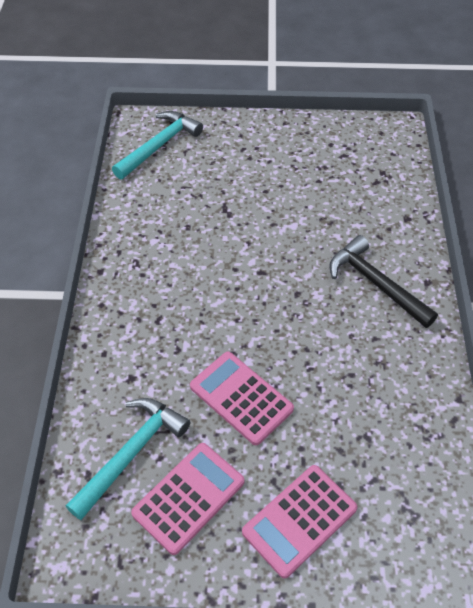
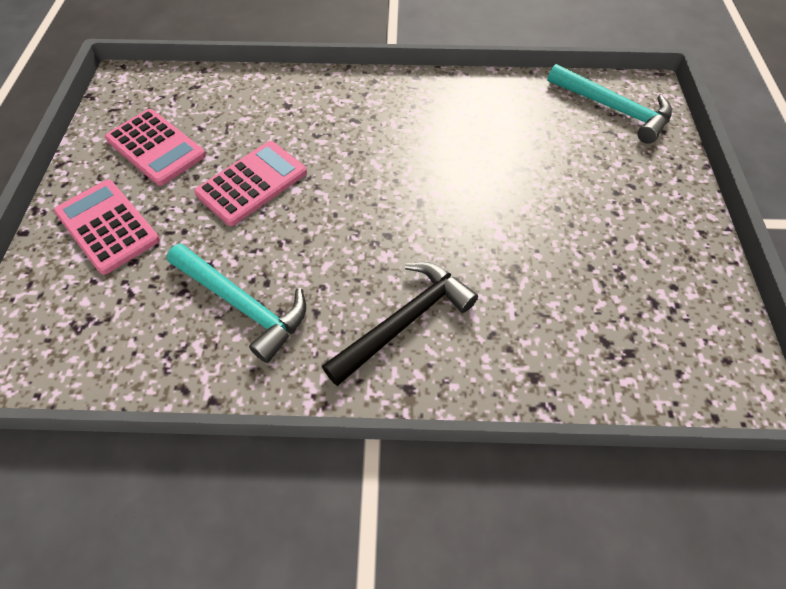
camera: 90 degrees right, 5 degrees up
turquoise hammer [66,398,190,520] -> turquoise hammer moved to [167,244,306,363]

